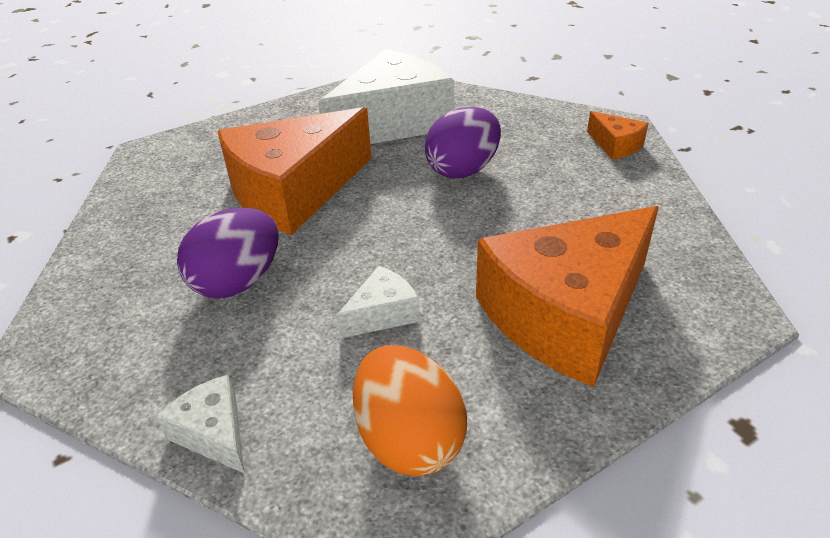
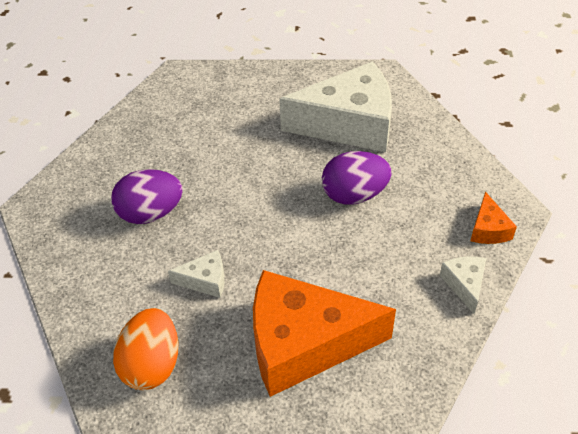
camera: 35 degrees right, 10 degrees up
white cheese [156,375,245,474] -> white cheese moved to [440,256,486,314]
orange cheese [217,107,372,235] -> none

